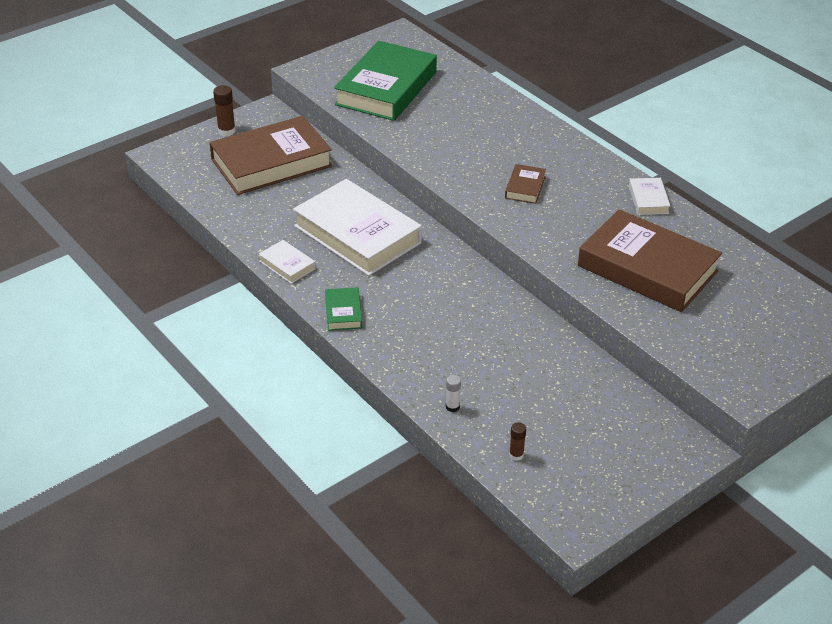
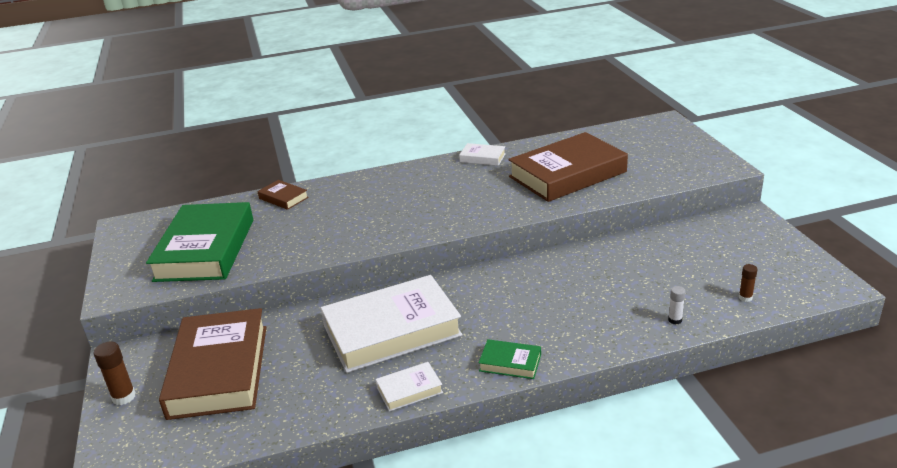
camera: 65 degrees left, 10 degrees down
green book [334,41,437,121] -> green book turned 45 degrees clockwise [146,202,253,282]
brown book [505,164,546,204] -> brown book moved to [258,180,309,210]

